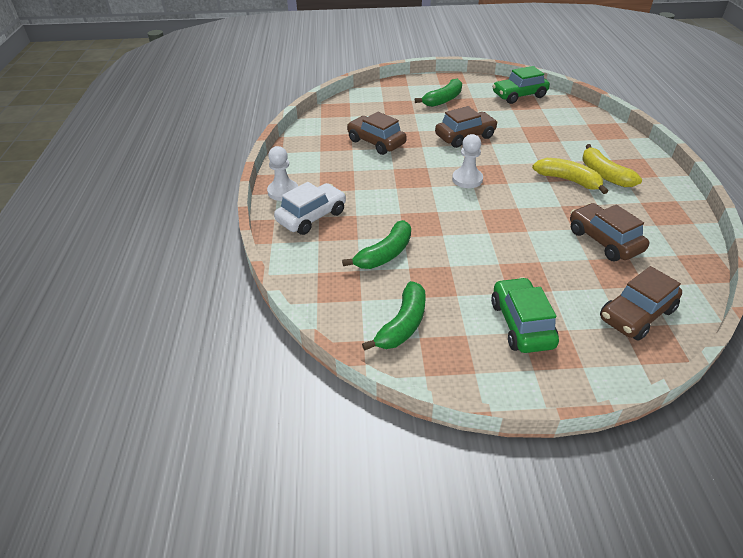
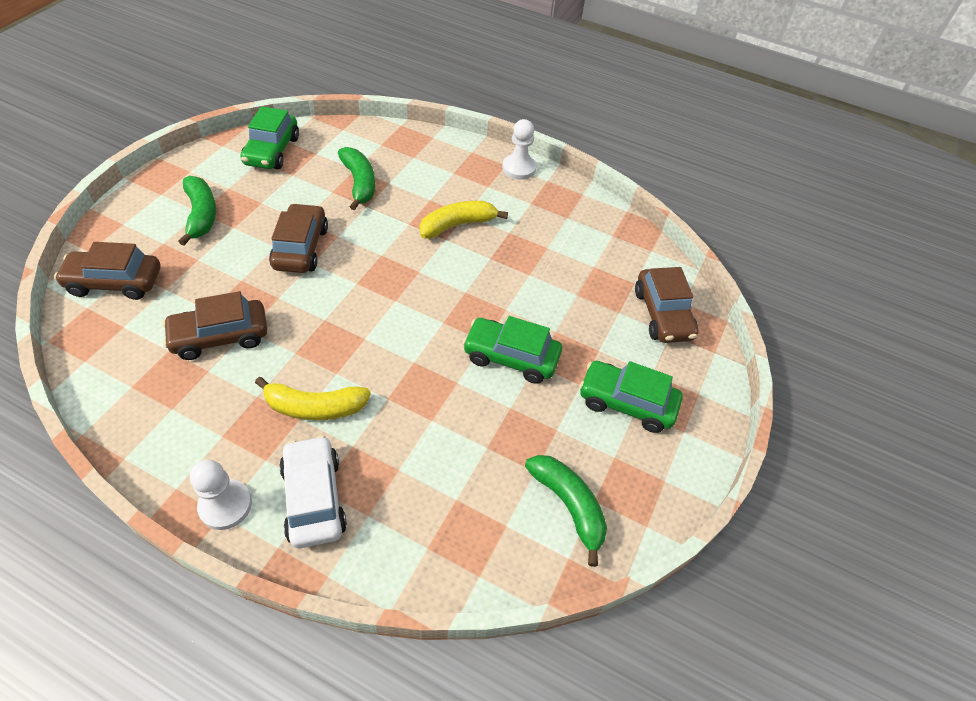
camera: 65 degrees left, 10 degrees up
green banana [342,220,411,269] -> green banana moved to [338,147,375,210]
white pawn [452,134,483,188] -> white pawn moved to [502,119,536,180]
brown car [570,203,649,261] -> brown car moved to [54,242,161,300]
yellow banana [582,144,642,187] -> yellow banana moved to [255,377,371,420]
none -> green car [462,316,562,384]

